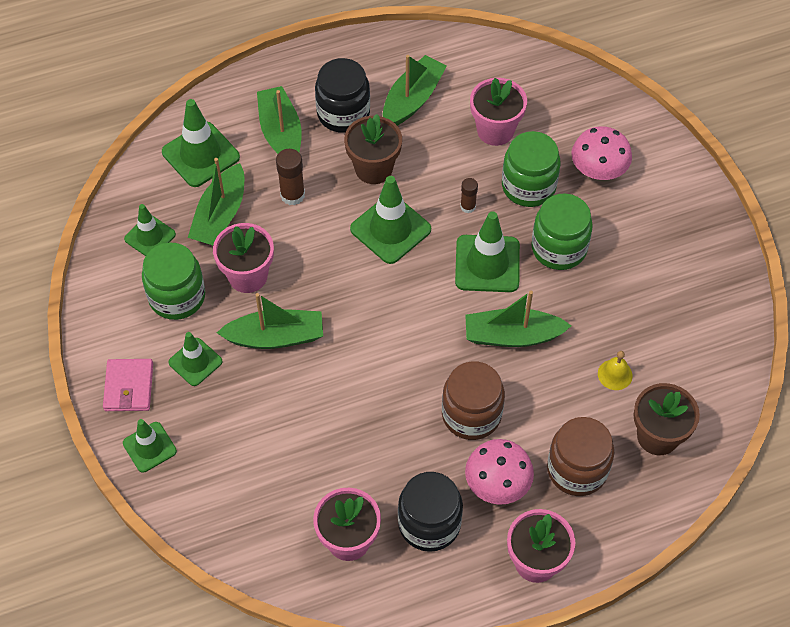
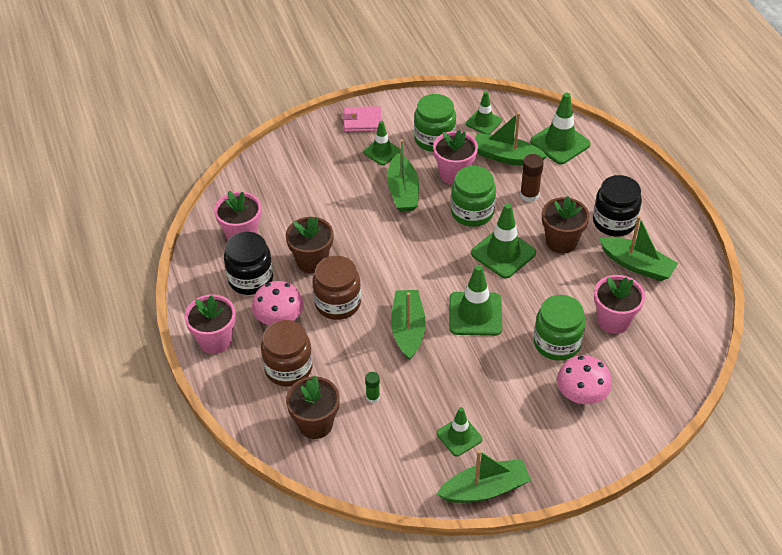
camera: 90 degrees right, 10 degrees down
green traffic cone [123,419,177,473] -> green traffic cone moved to [437,407,483,456]
green boat [257,86,302,154] -> green boat moved to [437,450,531,503]
brown glue stick [460,178,478,213] -> none
green jar [531,194,593,270] -> green jar moved to [451,166,496,227]
yellow bell [598,351,633,390] -> green glue stick [365,372,380,403]
none -> brown flower pot [286,217,334,274]

